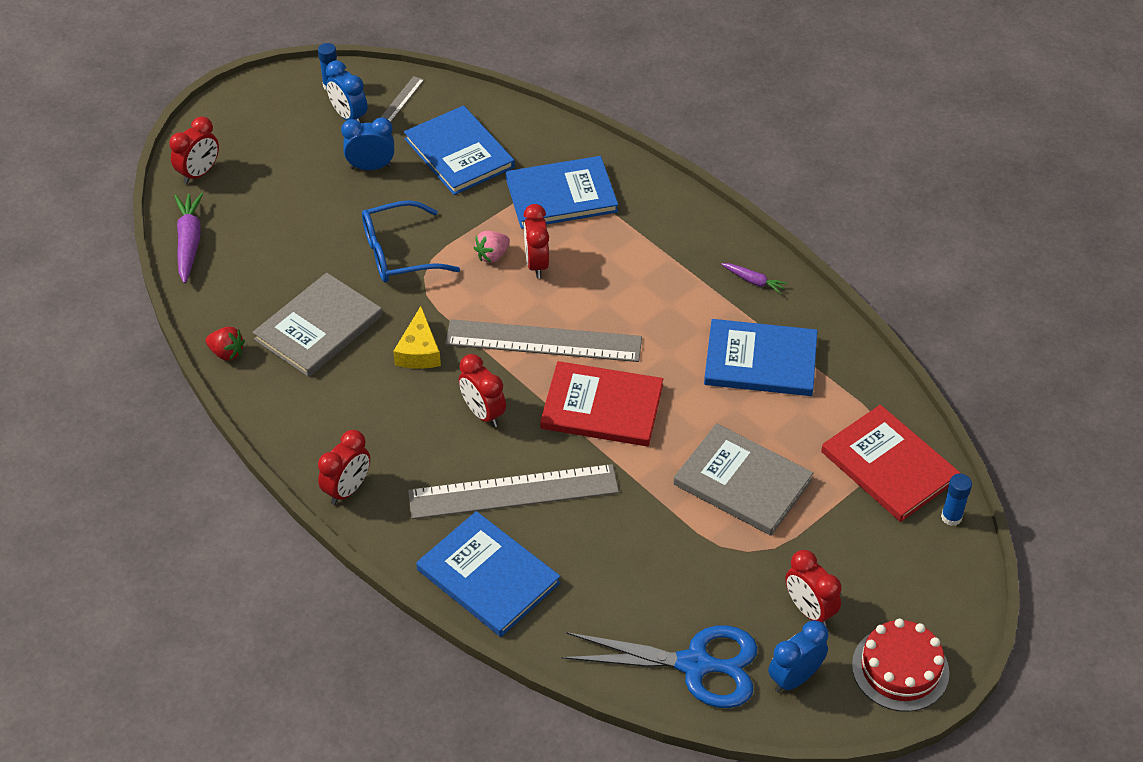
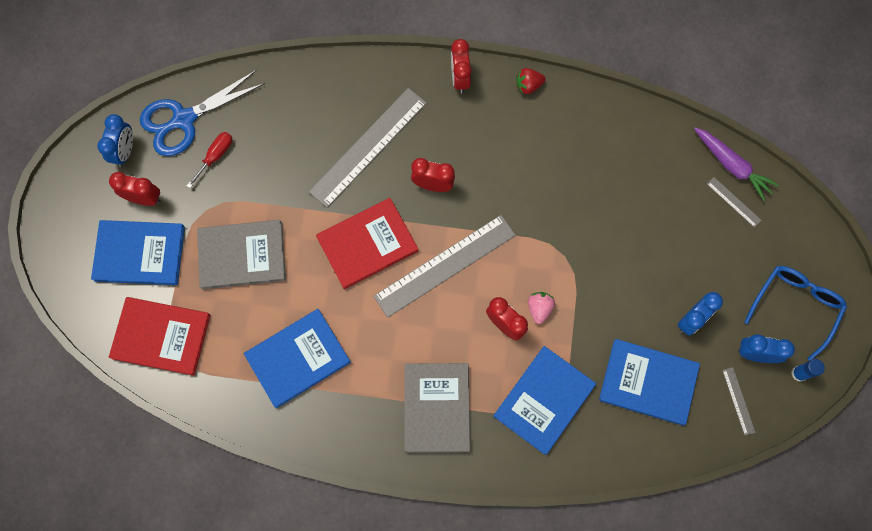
camera: 140 degrees right, 25 degrees up
red clock [169,116,219,184] -> none
red strawberry [205,327,245,361] -> red strawberry moved to [516,68,546,94]
grey book [252,273,382,377] -> grey book moved to [404,363,470,453]
blue glasses [362,200,460,282] -> blue glasses moved to [744,266,847,361]
yellow cheese [393,306,441,369] -> none
blue book [416,511,561,637] -> blue book moved to [91,220,185,285]
purple carrot [721,263,787,294] -> none
red cake [852,619,949,712] -> none
blue glue stick [941,474,972,526] -> none
none -> red screwdriver [187,132,232,188]
none -> grey ruler [707,177,762,228]

